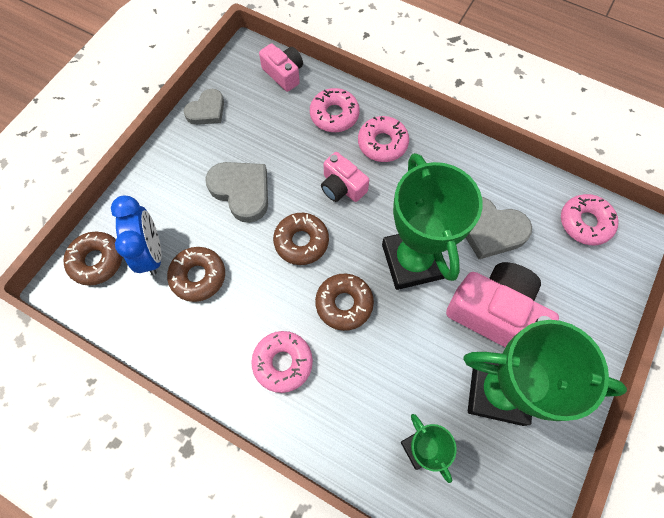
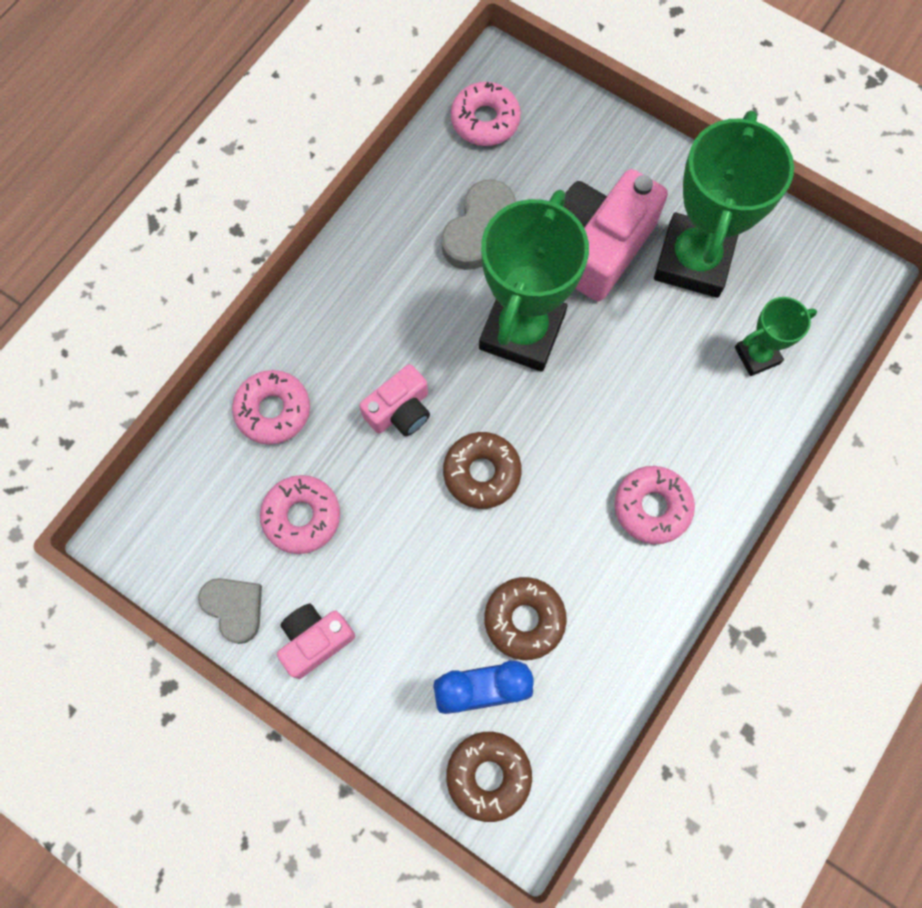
camera: 85 degrees left, 5 degrees up
grey heart [205,162,268,223] -> none
pink camera [259,44,303,92] -> pink camera moved to [277,604,355,679]
brown donut [315,274,374,331] -> none
pink donut [358,116,409,162] -> pink donut moved to [260,475,340,554]
green trophy [382,153,483,290] -> green trophy turned 60 degrees counterclockwise [479,190,589,372]

